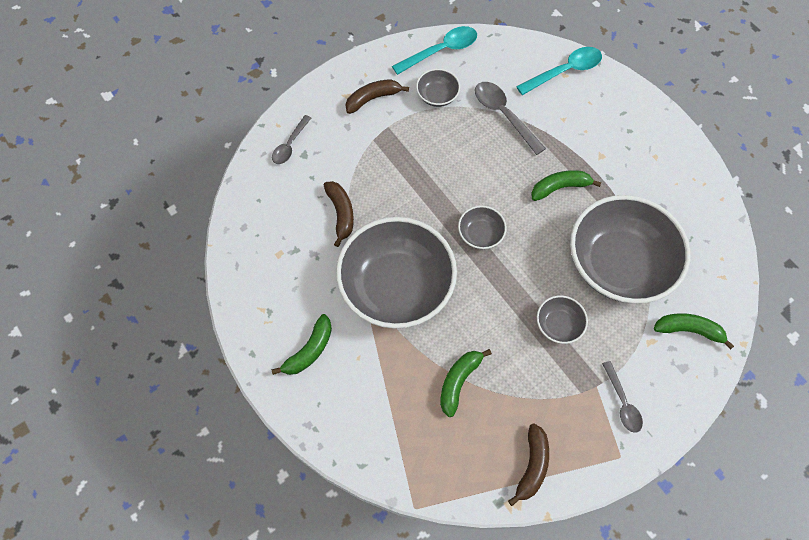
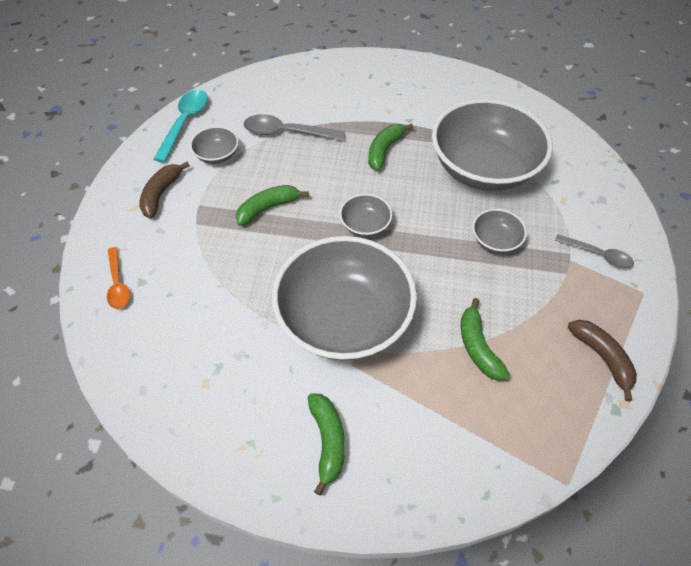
camera: 45 degrees left, 10 degrees down
grey spoon [272,115,311,164] -> orange spoon [107,247,130,309]
brown banana [324,181,354,247] -> none
turquoise spoon [516,47,602,95] -> none
green banana [654,313,734,350] -> green banana moved to [236,185,309,226]

